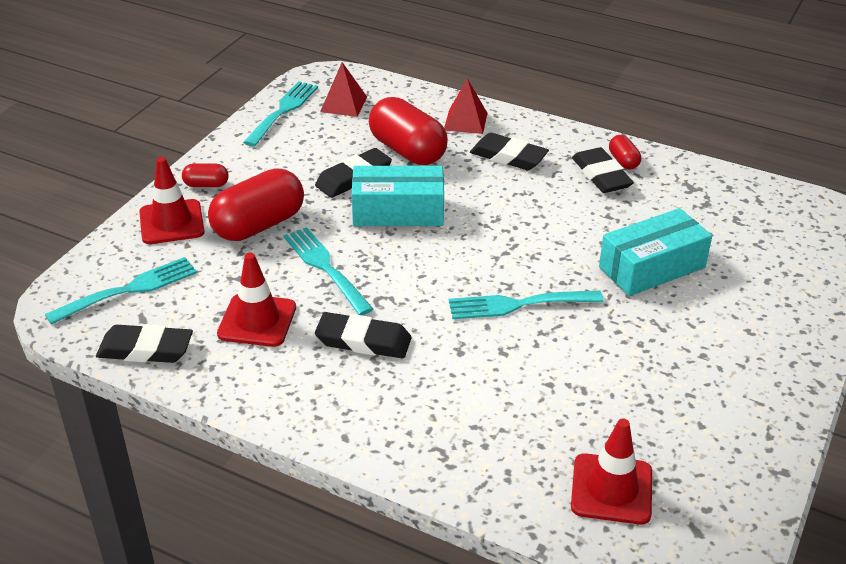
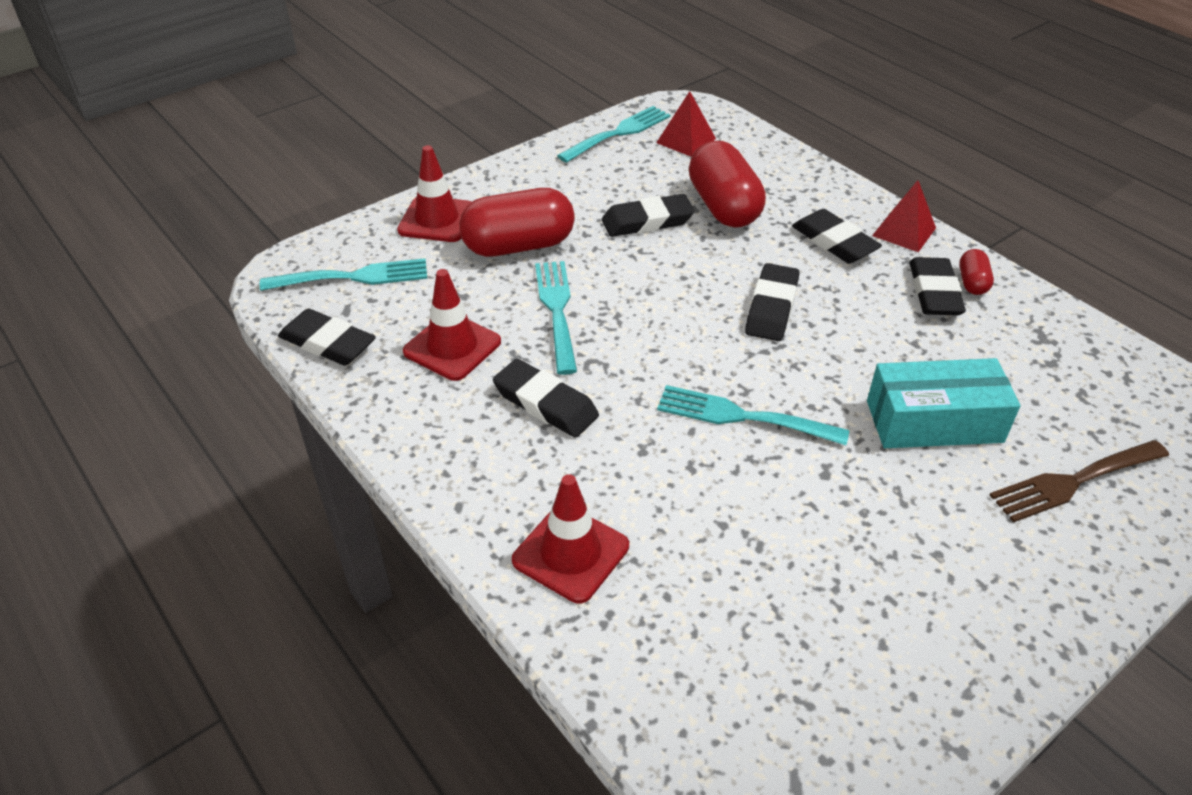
camera: 25 degrees right, 5 degrees up
red capsule [182,164,228,187] -> none
turquoise box [352,166,444,226] -> none
red pyramid [444,78,487,134] -> red pyramid moved to [872,180,936,252]
red traffic cone [571,418,652,525] -> red traffic cone moved to [512,474,629,603]
none -> black eraser [745,263,799,341]
none -> brown fork [989,440,1169,522]

